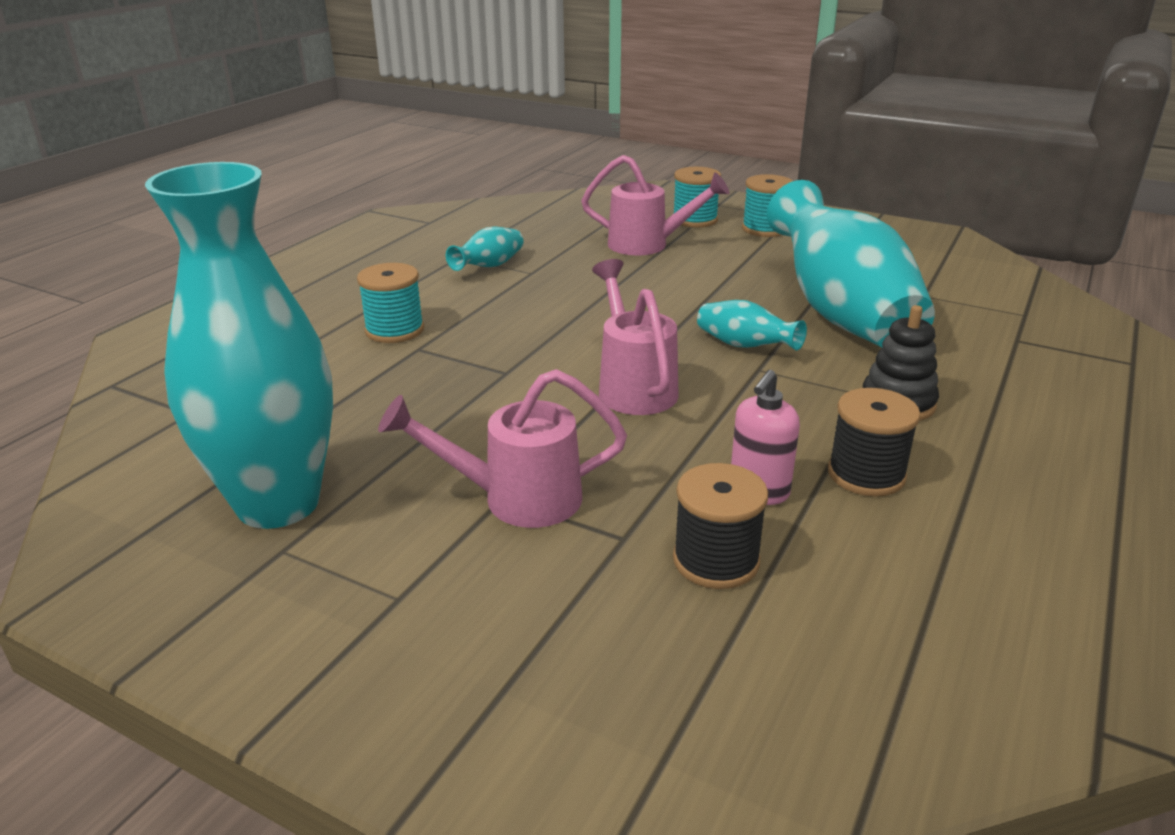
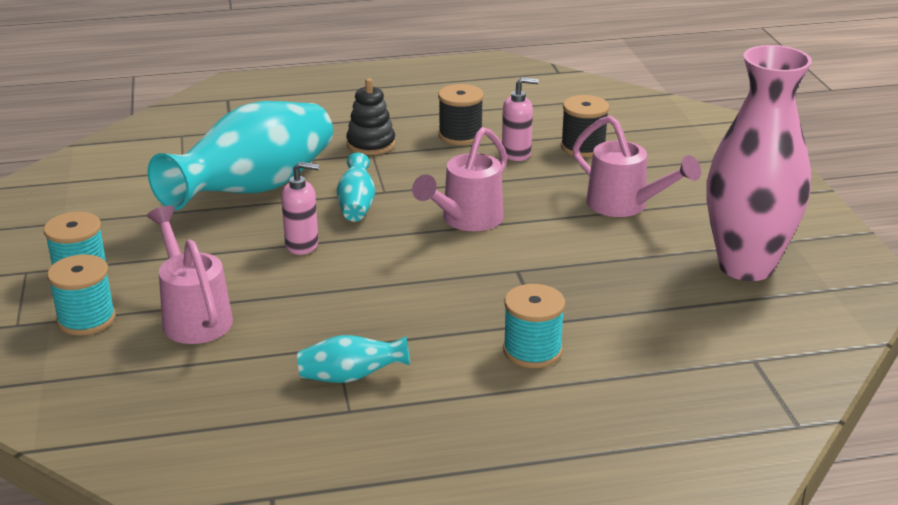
camera: 130 degrees left, 0 degrees up
turquoise vase [145,162,333,529] -> pink vase [707,45,812,281]
none -> pink soap dispenser [281,162,319,255]

